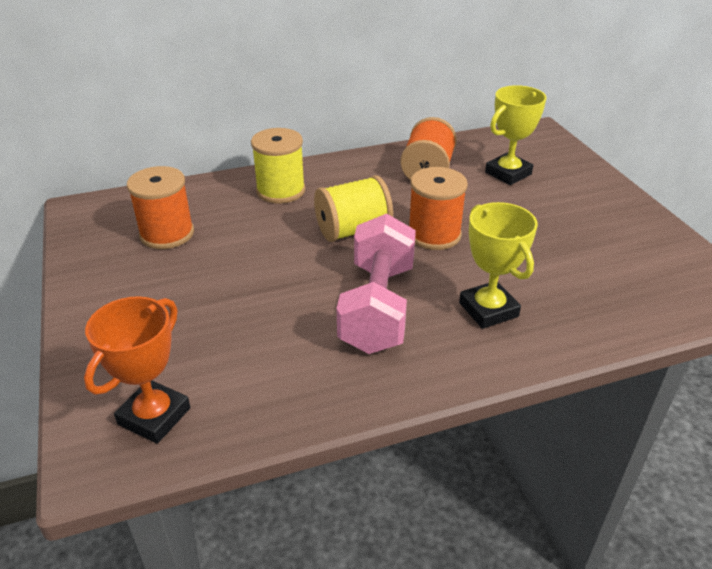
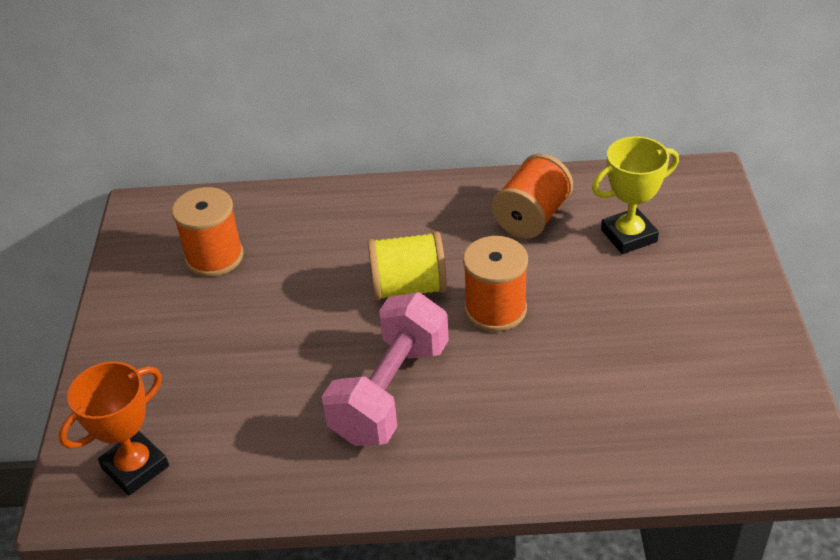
camera: 20 degrees right, 5 degrees up
yellow spool [251,128,305,204] -> none
yellow trophy [459,202,538,329] -> none

